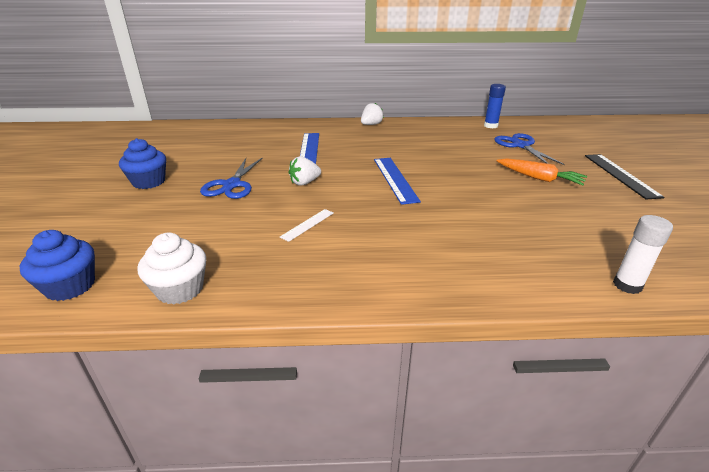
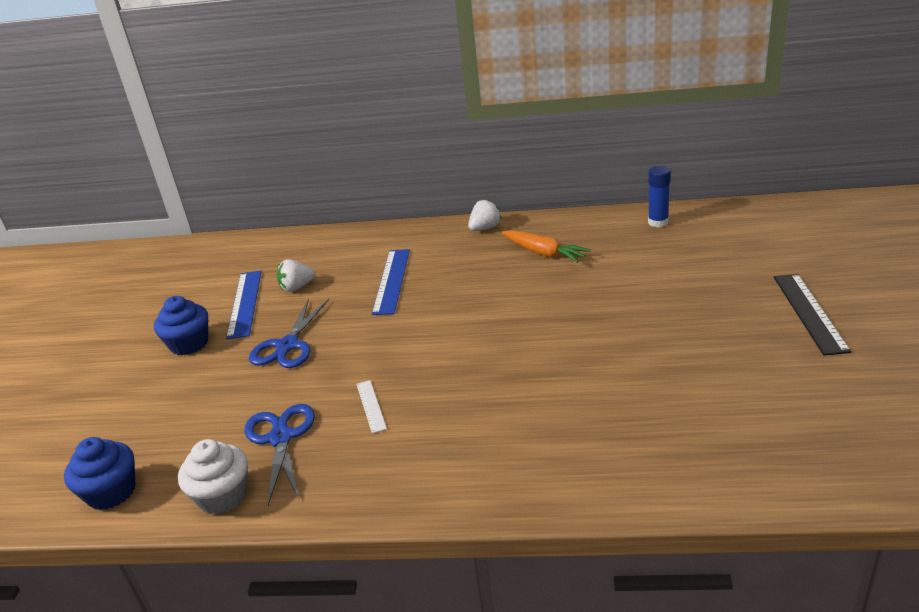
camera: 10 degrees right, 0 degrees up
white ruler [280,209,333,242] -> white ruler turned 60 degrees counterclockwise [356,380,387,434]
white strawberry [289,156,321,186] -> white strawberry moved to [277,259,315,292]
blue ruler [374,158,421,205] -> blue ruler moved to [226,270,262,339]
blue scissors [494,133,565,165] -> blue scissors moved to [245,404,315,506]
orange carrot [497,158,587,186] -> orange carrot moved to [501,230,591,263]
white glue stick [613,215,673,294] -> none

